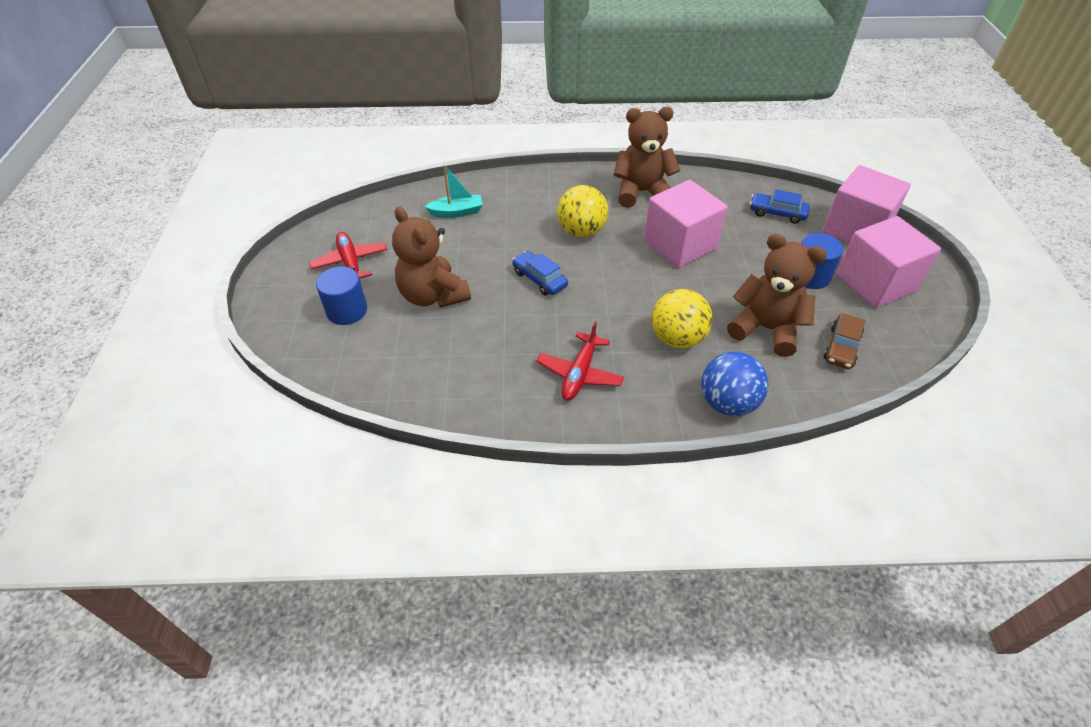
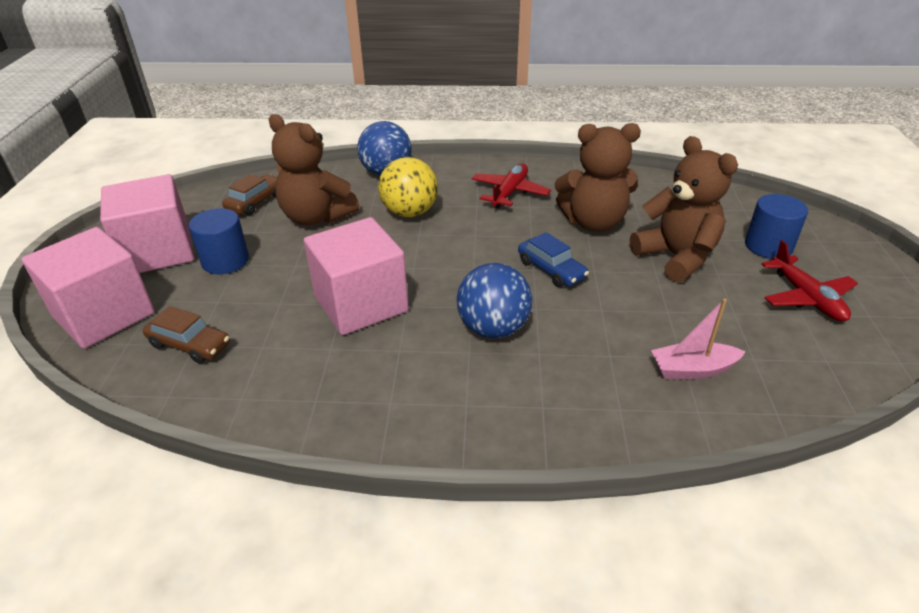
camera: 175 degrees left, 10 degrees down
turquoise boat [425,165,483,218] -> pink boat [651,298,746,379]
yellow ball [557,185,609,237] -> blue ball [457,263,532,338]
brown teddy bear [613,107,680,208] -> brown teddy bear moved to [555,123,641,232]
blue car [750,189,810,224] -> brown car [143,306,230,364]

